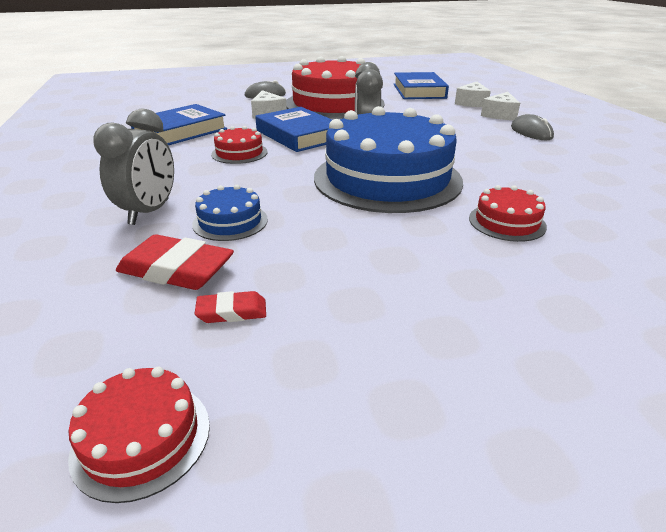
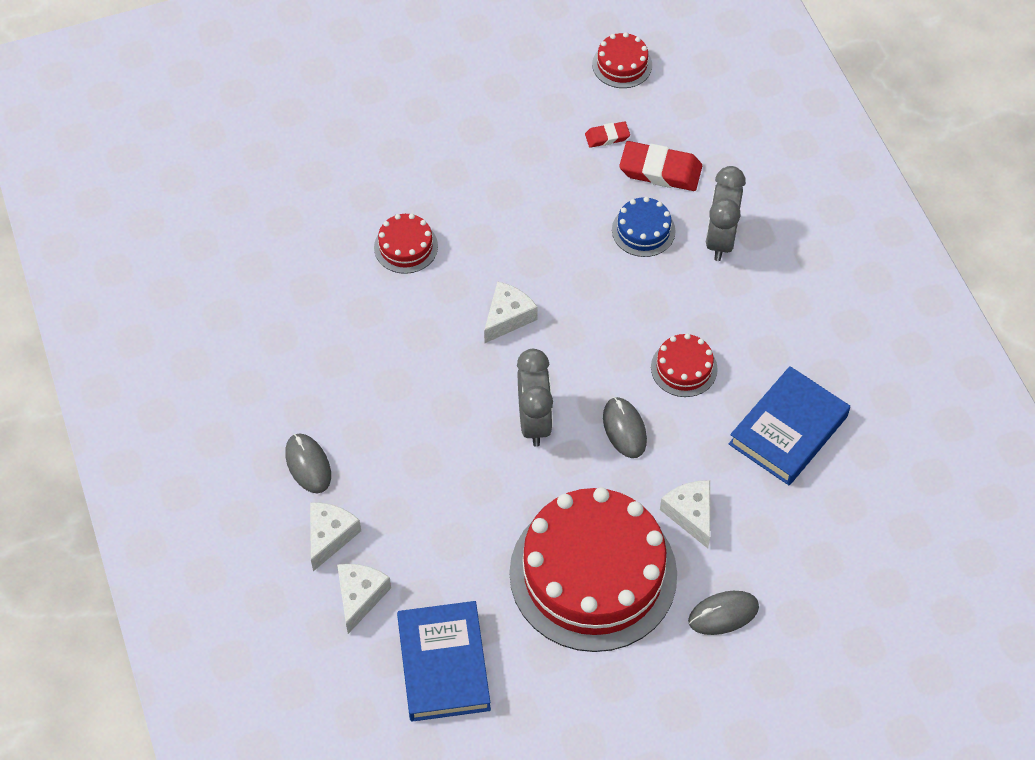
camera: 175 degrees right, 25 degrees up
blue book [255,107,332,152] -> grey mouse [603,397,647,458]
blue cake [314,106,463,213] -> white cheese [484,281,538,343]

